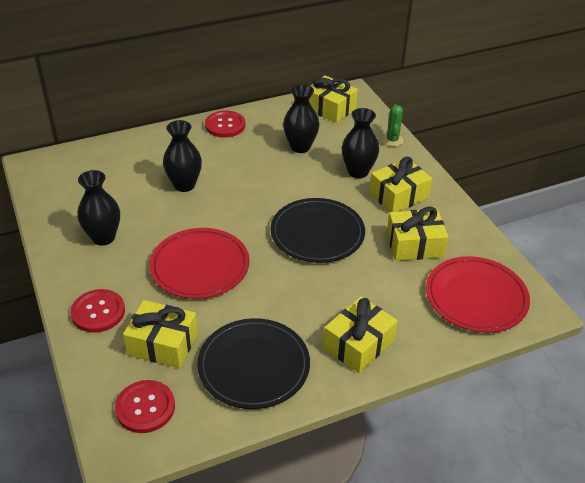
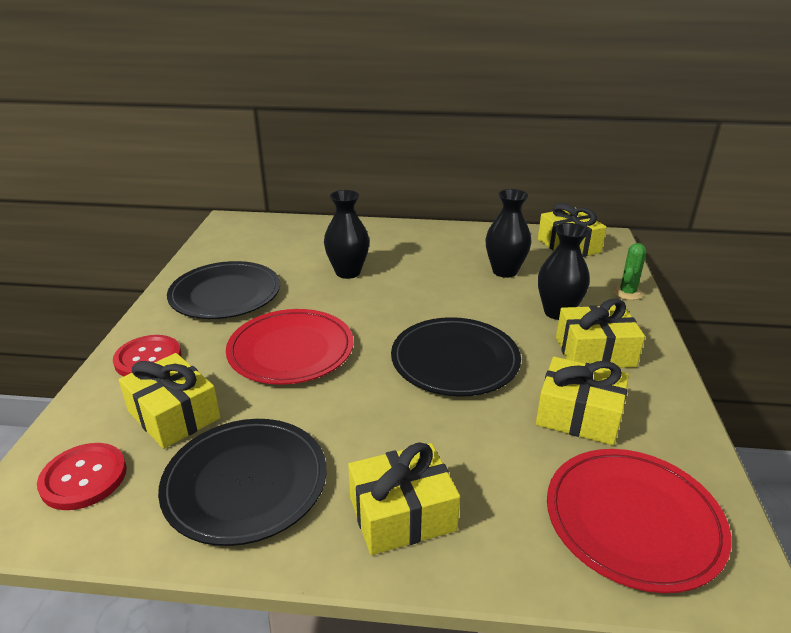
camera: 30 degrees right, 10 degrees down
black vase [77,170,120,246] -> black plate [167,261,280,319]
red button [205,111,245,138] -> none

